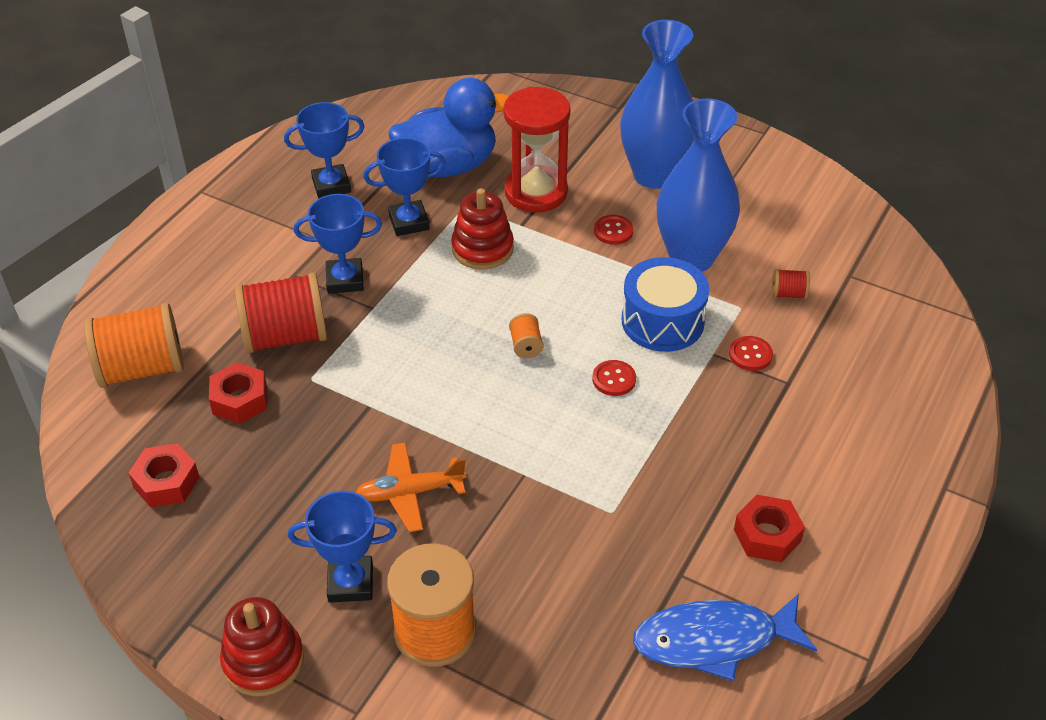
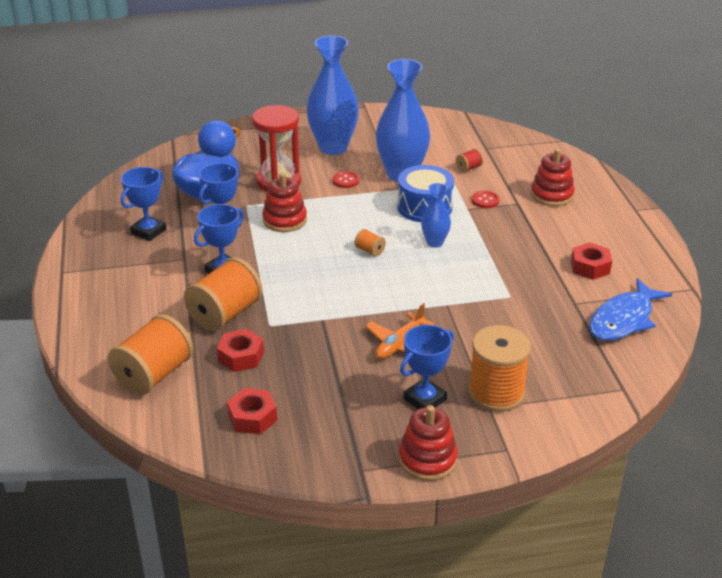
camera: 40 degrees left, 10 degrees down
red spool [235,273,327,353] -> orange spool [184,257,263,331]
red button [592,360,636,396] -> blue vase [421,183,451,248]
none -> red stacking toy [531,148,575,206]

